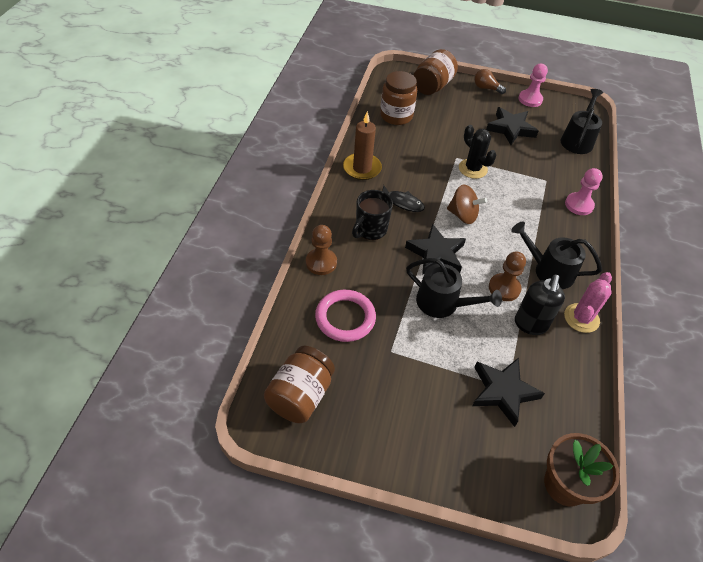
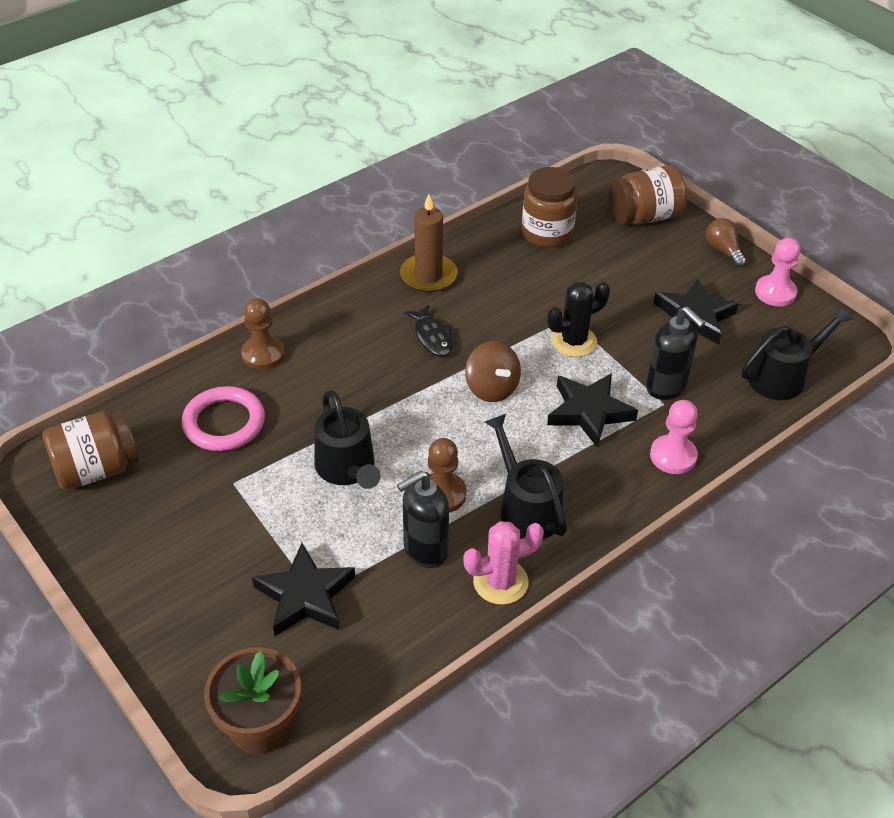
camera: 40 degrees right, 5 degrees down
black mug [352,190,393,240] -> none
black star [405,224,466,275] -> black star moved to [547,373,638,447]
black cactus [459,125,496,179] -> black cactus turned 60 degrees clockwise [547,282,610,357]
none -> black soap dispenser [646,306,705,400]

